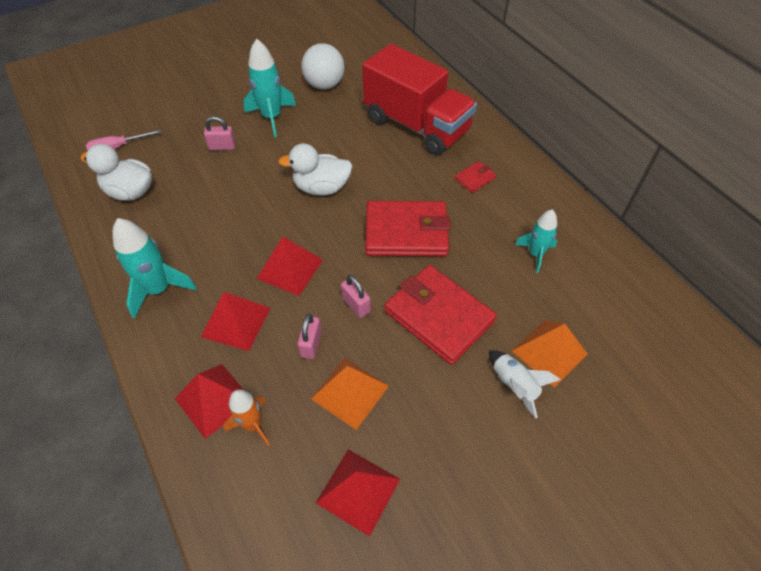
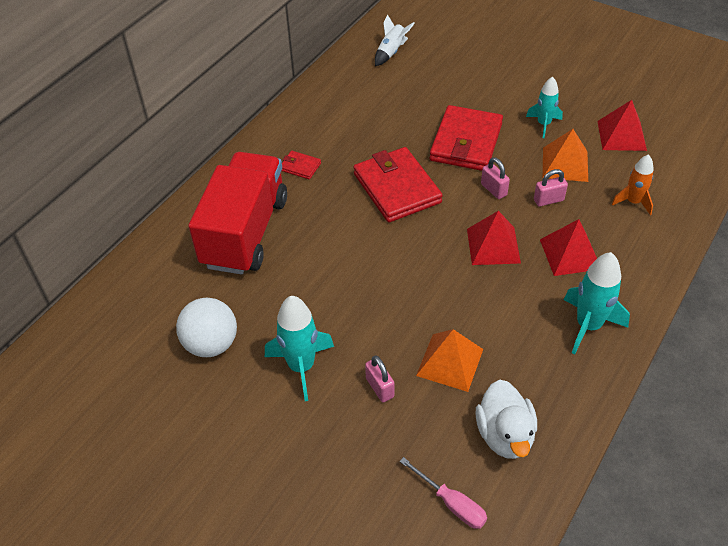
camera: 115 degrees left, 5 degrees down
red pyramid [174,364,244,439] -> none
white duck [278,143,353,195] -> none
pink padlock [341,275,371,318] -> pink padlock turned 60 degrees counterclockwise [481,157,510,199]
white rocket [489,350,561,418] -> white rocket moved to [375,15,415,66]
orange pyramid [512,320,588,388] -> orange pyramid moved to [416,329,483,392]
turquoise rocket [515,209,557,273] -> turquoise rocket moved to [526,77,563,138]

